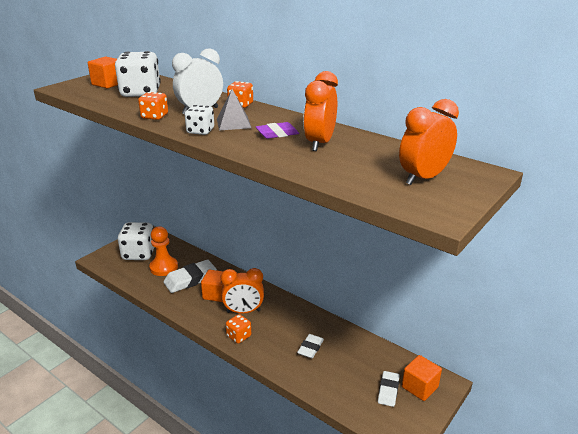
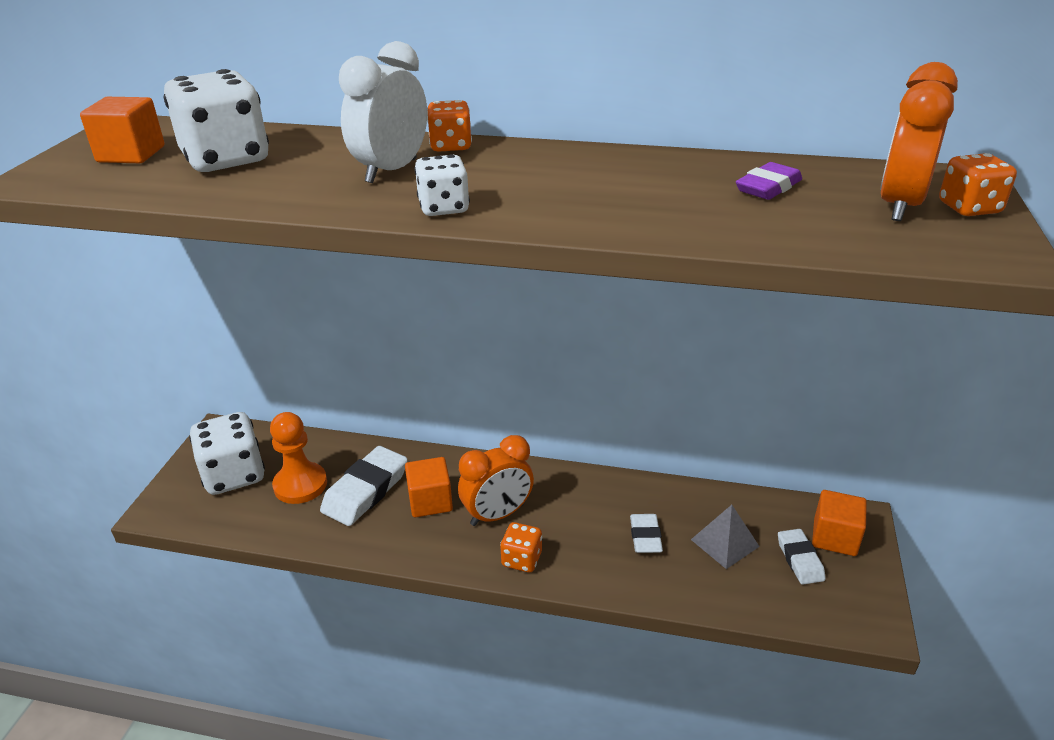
camera: 25 degrees left, 5 degrees up
orange dice [138,92,168,120] -> orange dice moved to [939,153,1017,216]
grey pyramid [217,89,251,130] -> grey pyramid moved to [691,505,760,569]
purple eraser [256,122,299,139] -> purple eraser moved to [736,162,802,200]
orange clock [303,71,338,151] -> none

